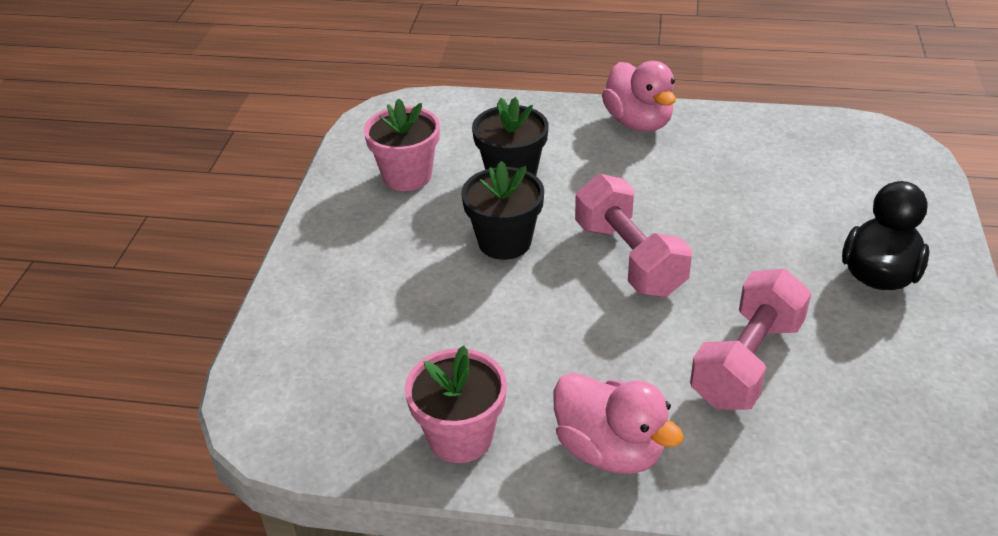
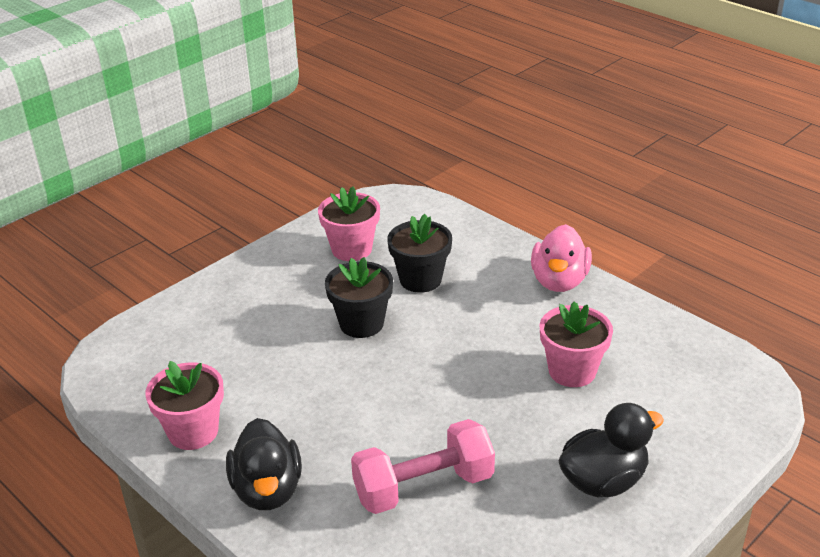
camera: 35 degrees right, 5 degrees down
pink duck [554,373,684,474] -> black duck [226,418,302,510]
pink dumbbell [575,174,692,297] -> none
none -> pink flower pot [540,302,613,387]

